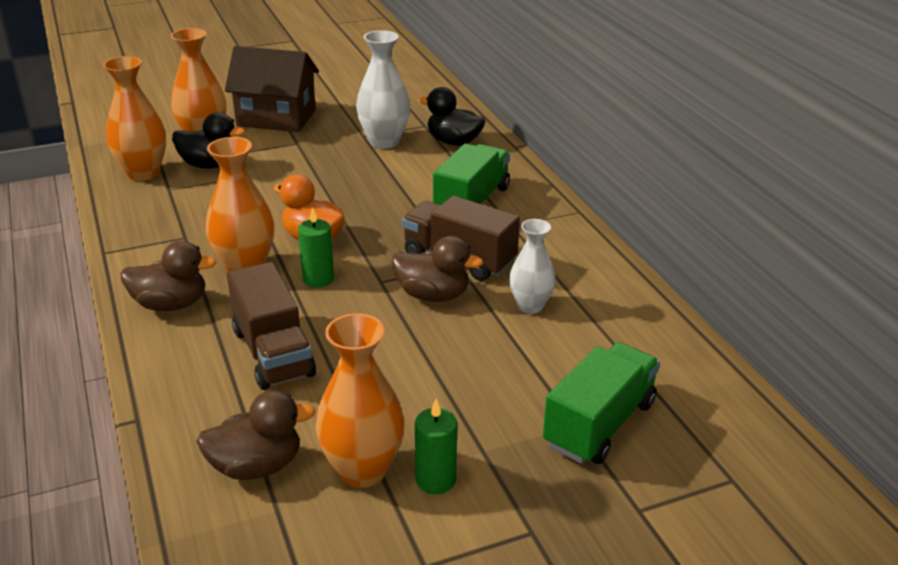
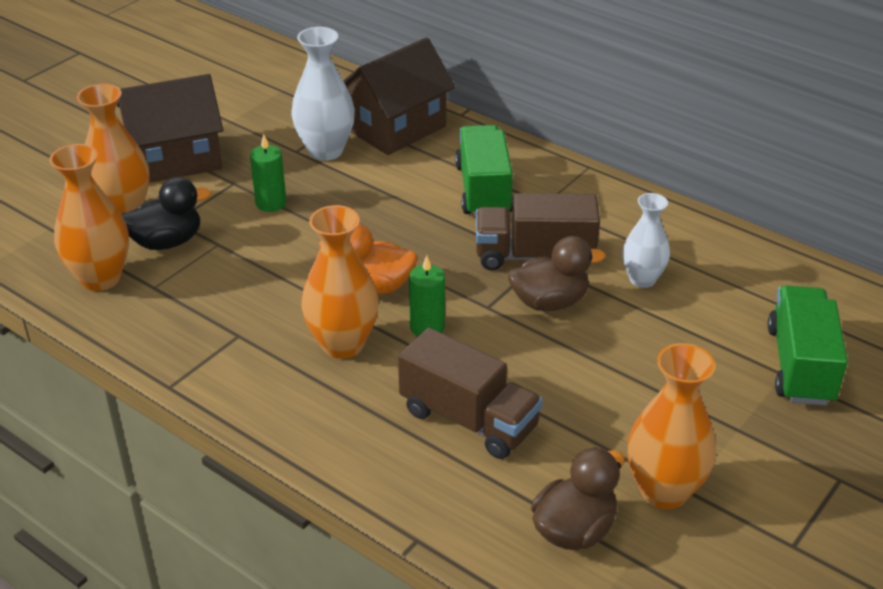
camera: 30 degrees left, 5 degrees up
brown duck [121,241,217,311] -> none
green candle [415,399,457,494] -> green candle moved to [250,134,286,212]
black duck [419,87,485,146] -> brown house [343,37,455,155]

